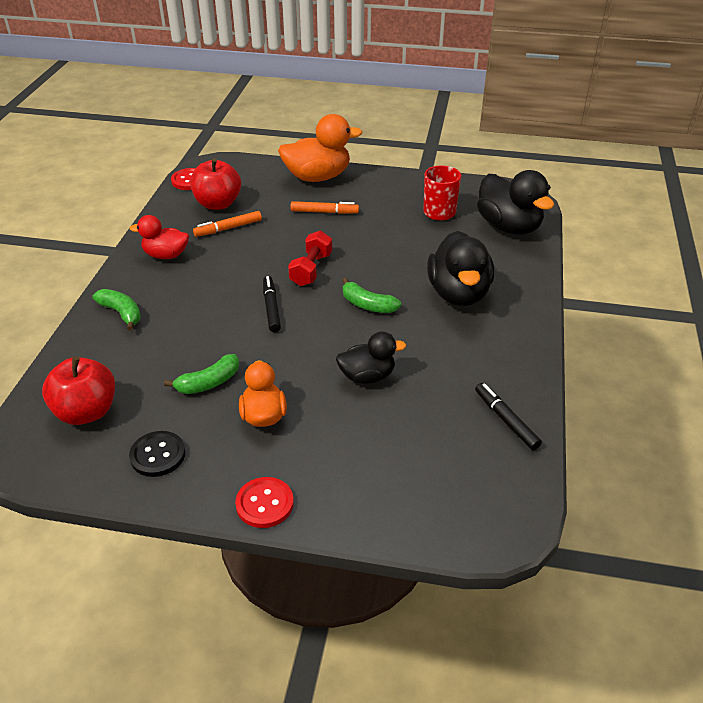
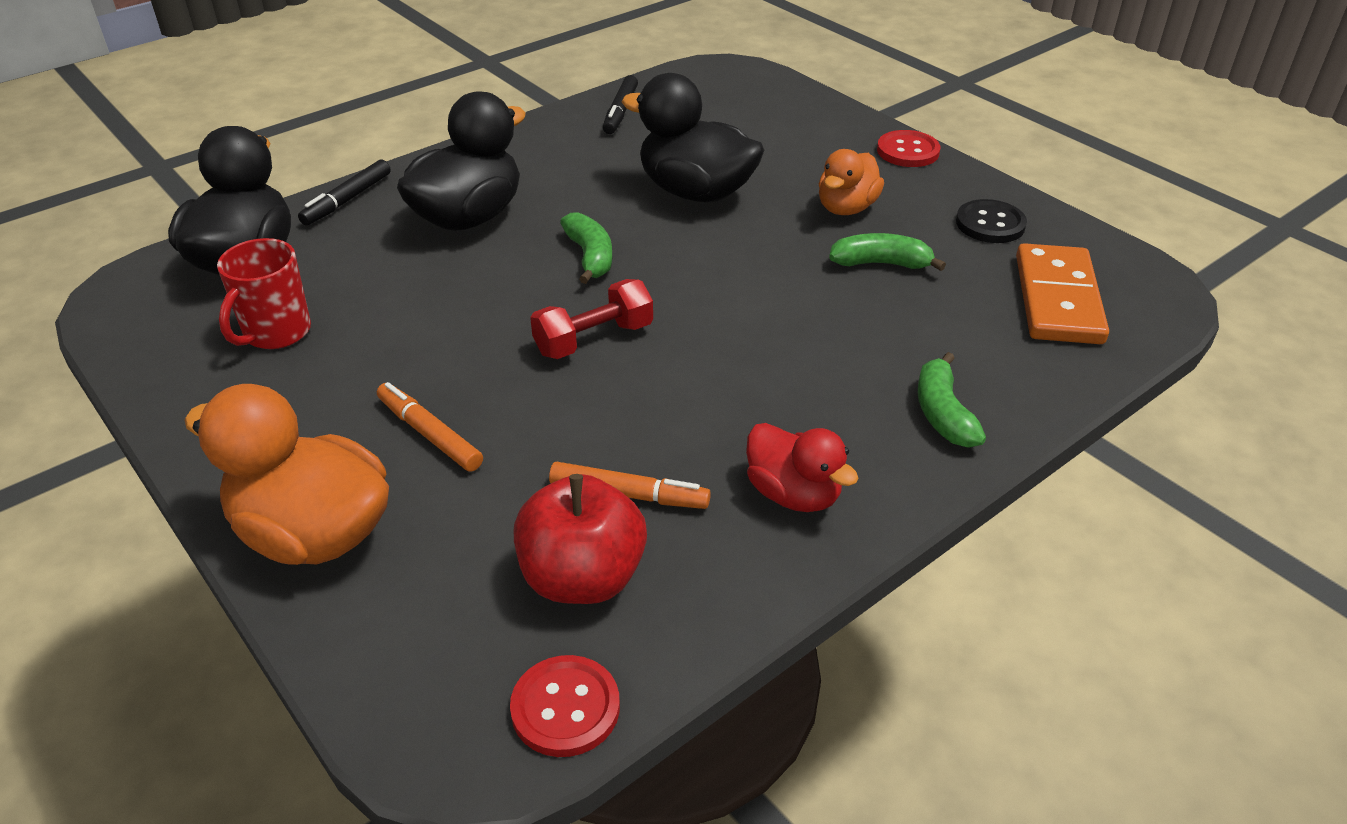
camera: 140 degrees left, 0 degrees up
red apple [42,356,115,425] -> orange domino [1016,243,1109,344]
black marker [263,276,281,332] -> black marker moved to [298,160,391,225]
black duck [336,332,406,384] -> black duck [621,73,764,202], size x1.64

